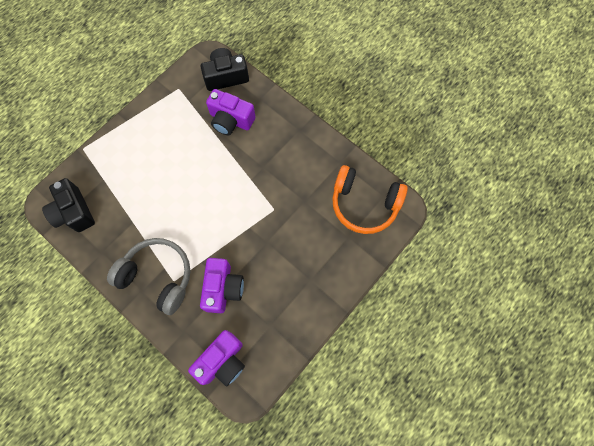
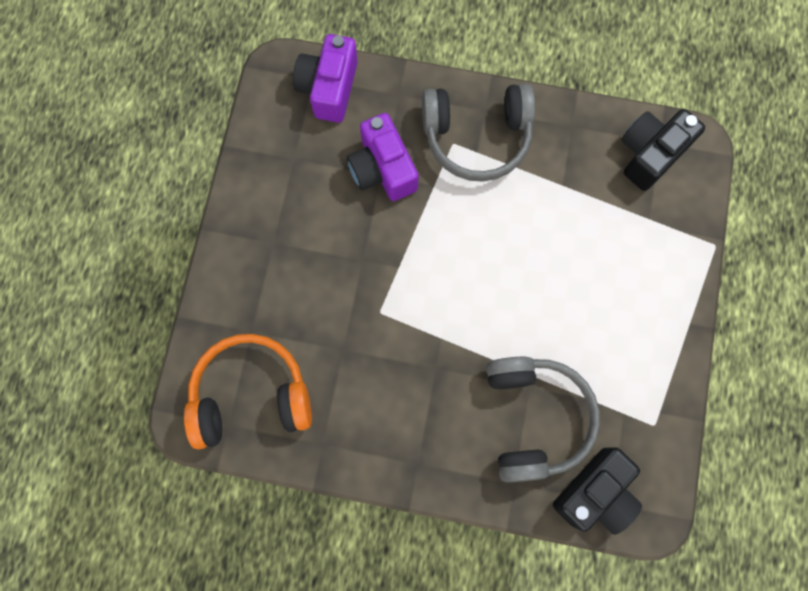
camera: 150 degrees right, 5 degrees up
black camera [42,178,95,232] -> black camera turned 75 degrees counterclockwise [621,109,705,191]
purple camera [206,89,256,135] -> grey headphones [486,357,600,482]

